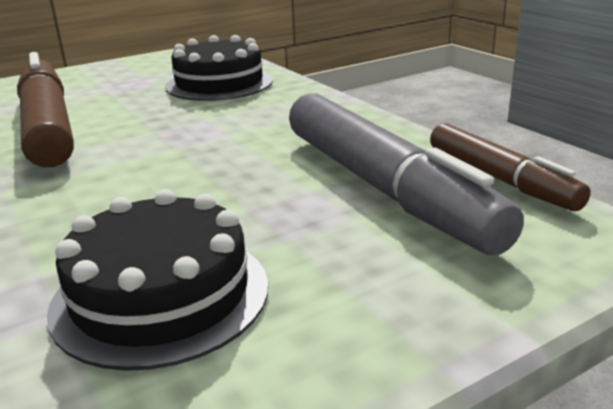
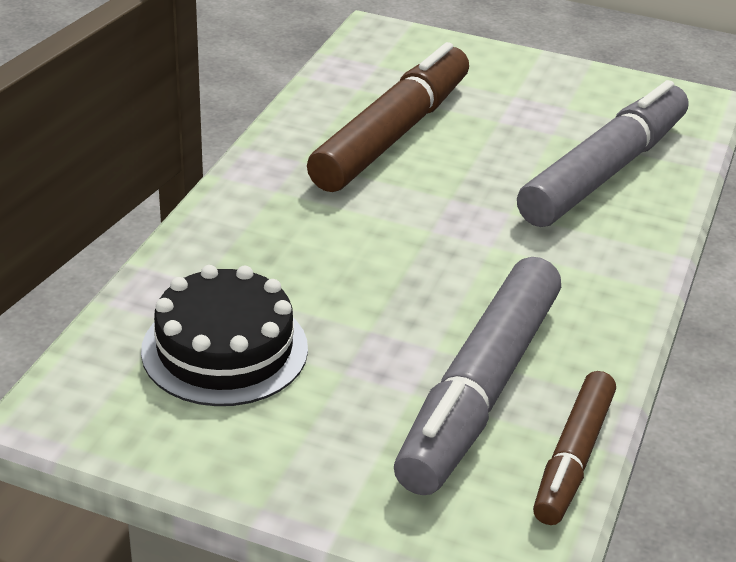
camera: 50 degrees right, 10 degrees up
black cake [165,35,273,101] -> grey marker [517,80,688,227]

